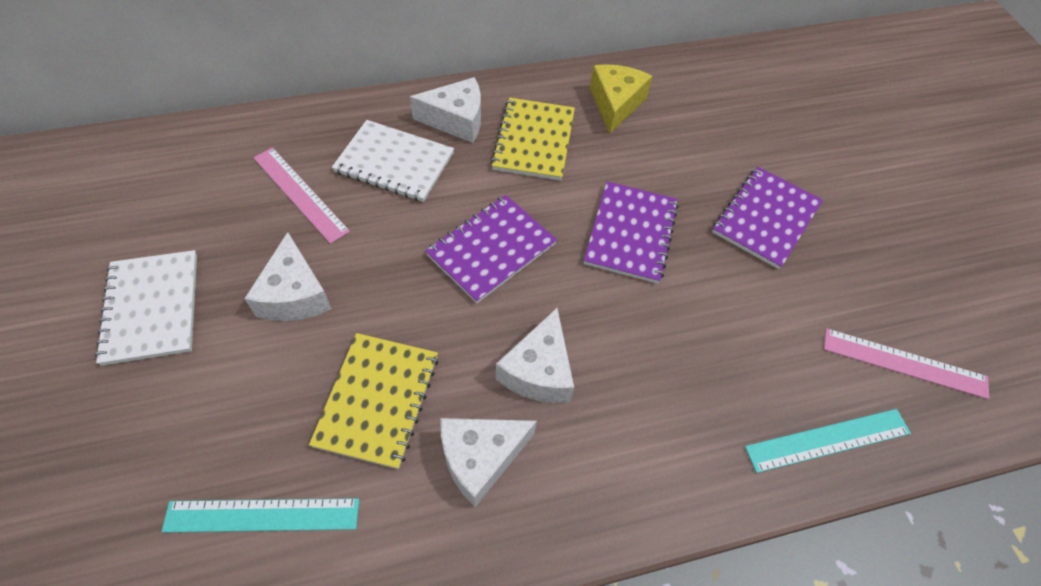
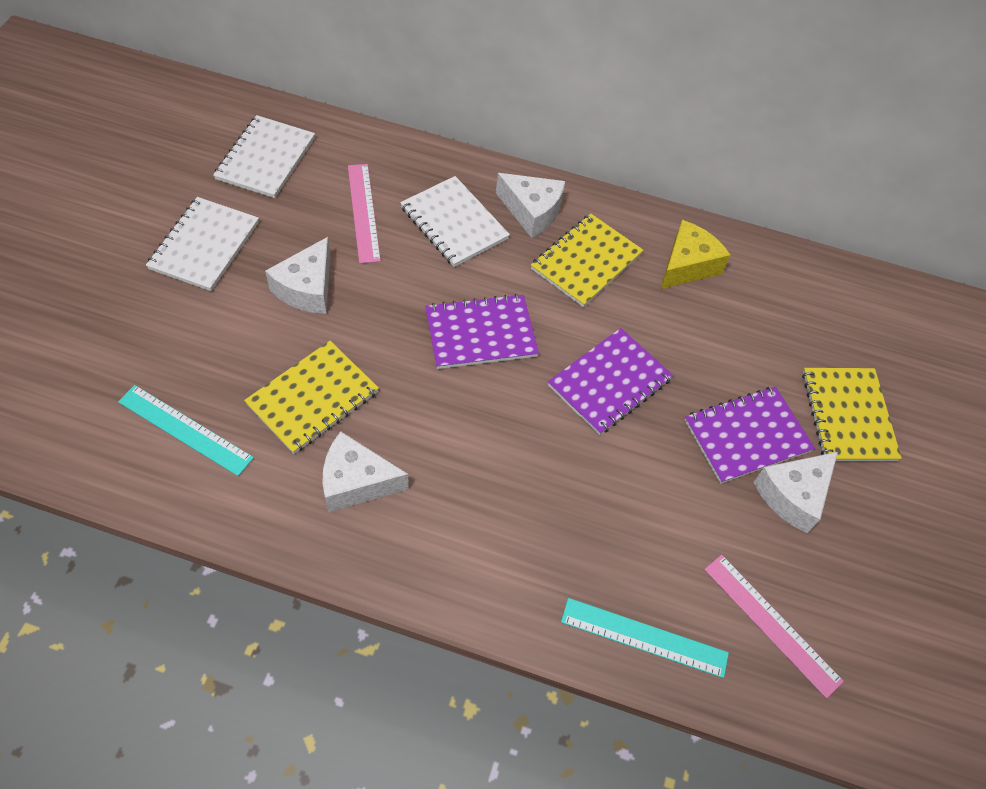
camera: 30 degrees right, 0 degrees up
white cheese [496,308,574,403] -> white cheese moved to [753,452,838,533]
none -> white notebook [213,115,315,198]
none -> yellow notebook [802,368,902,461]

